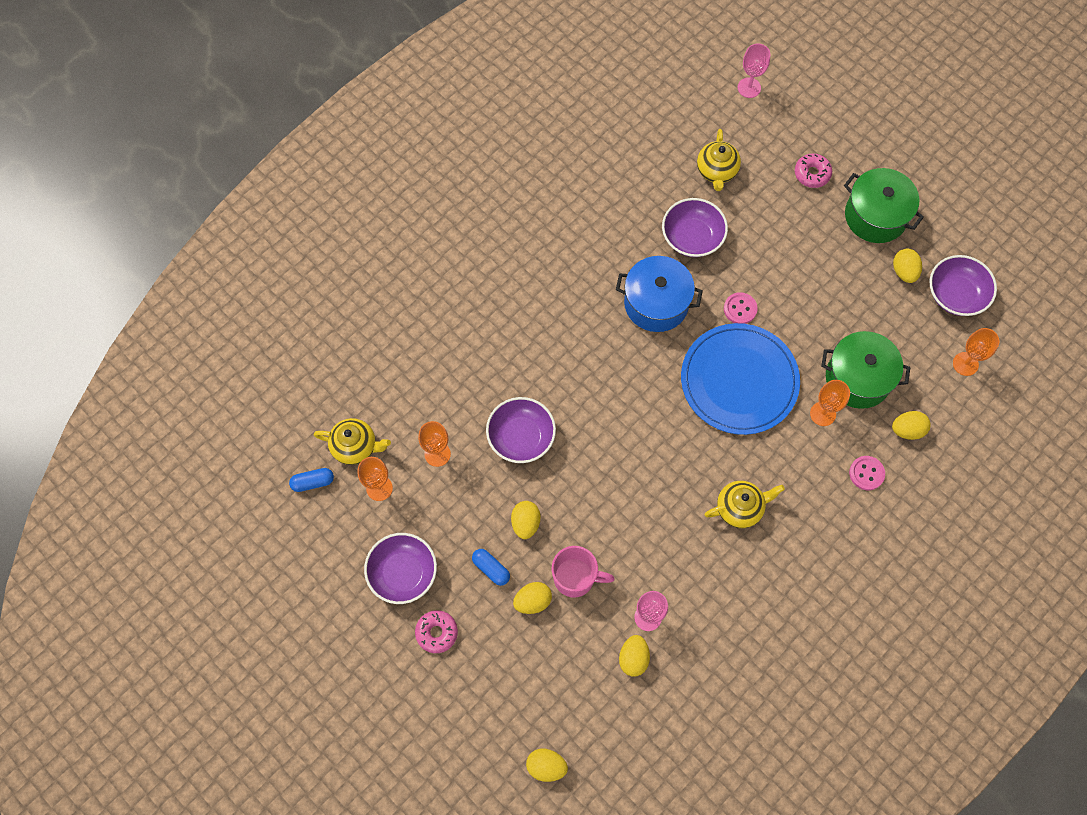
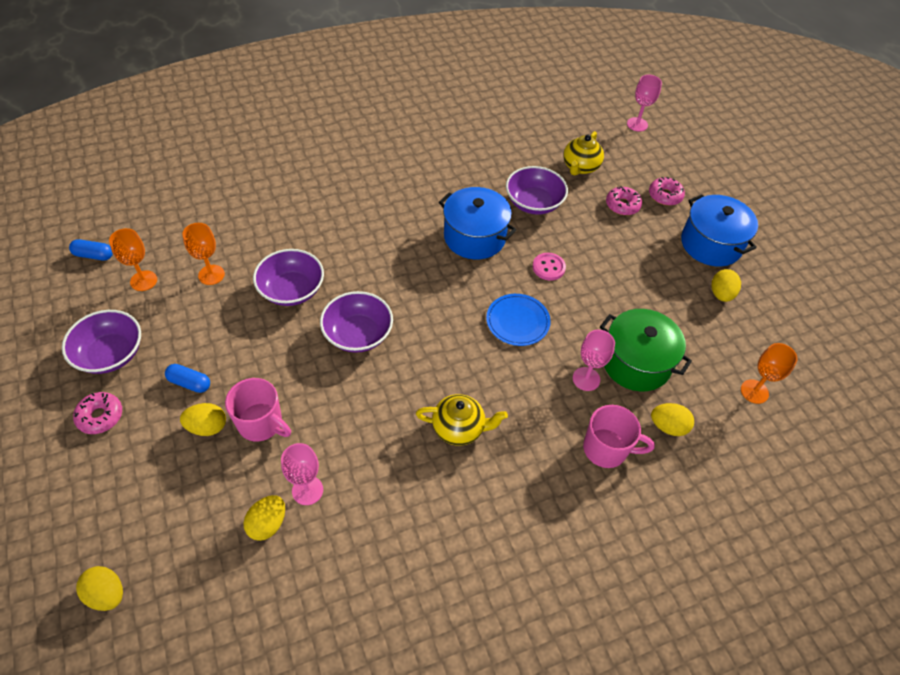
camera: 20 degrees right, 15 degrees down
yellow teapot [314,418,391,465] -> none
blue capsule [472,549,510,586] -> blue capsule turned 45 degrees counterclockwise [165,364,210,393]
yellow egg [511,501,540,539] -> none
blue plate [681,323,800,435] -> blue plate [486,294,551,346], size x0.53
orange goblet [810,380,850,426] -> pink goblet [573,330,615,391]
green pot [844,168,924,243] -> blue pot [681,194,758,267]
pink button [849,456,885,490] -> pink mug [583,405,655,468]
purple bowl [929,255,997,316] -> purple bowl moved to [320,291,393,353]
none -> pink donut [606,186,642,215]

